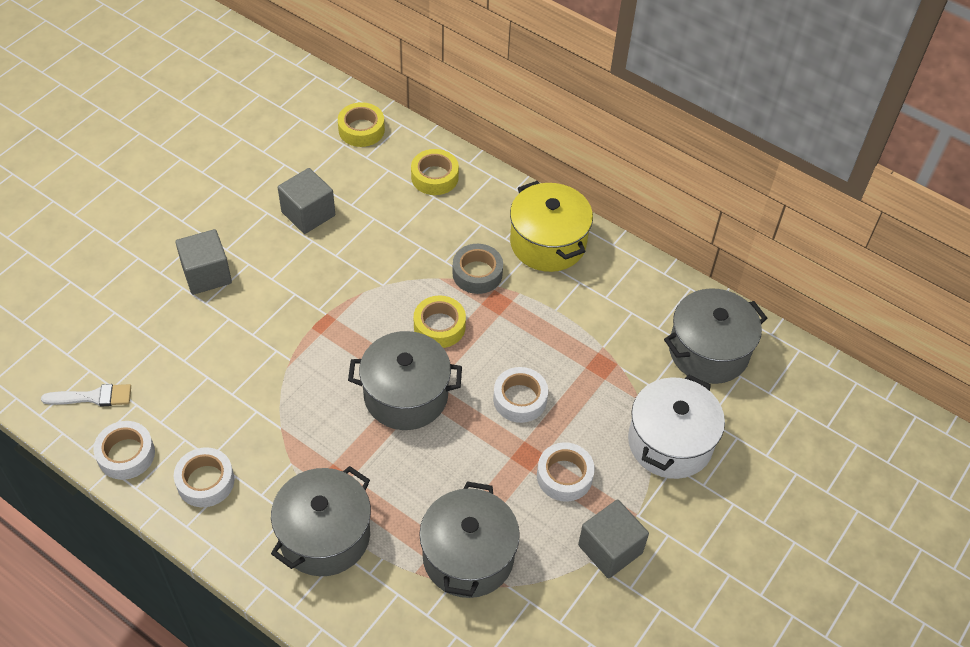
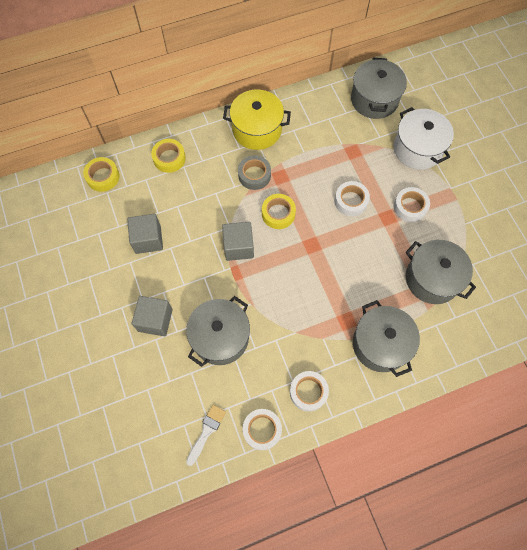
camera: 55 degrees left, 15 degrees up
grey pot [348,331,462,430] -> grey pot moved to [186,296,250,367]
grey cube [578,499,649,579] -> grey cube moved to [222,222,254,261]

